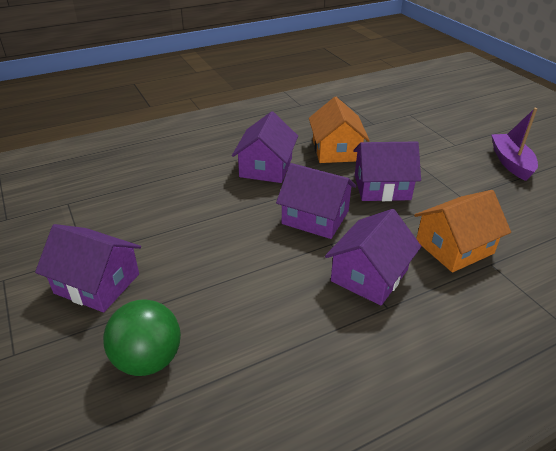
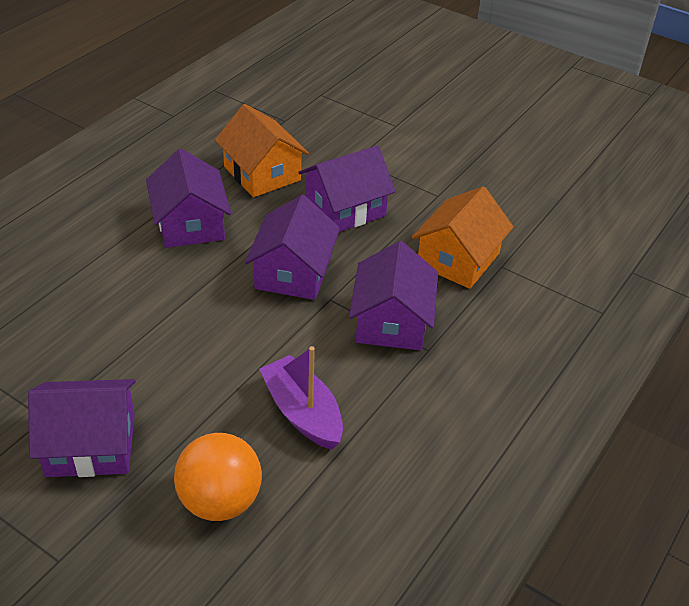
camera: 30 degrees left, 5 degrees up
green ball [103,299,181,376] -> orange ball [174,433,262,521]
purple house [276,163,356,239] -> purple house turned 75 degrees counterclockwise [245,195,340,300]
purple boat [491,108,538,181] -> purple boat moved to [259,346,343,450]

